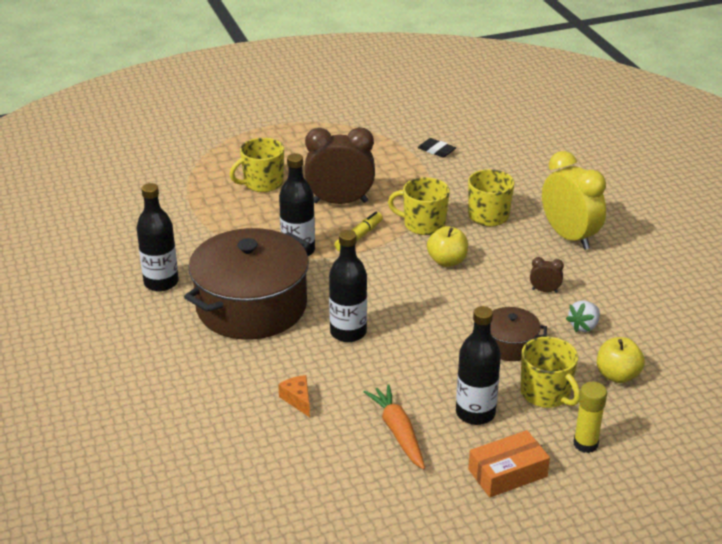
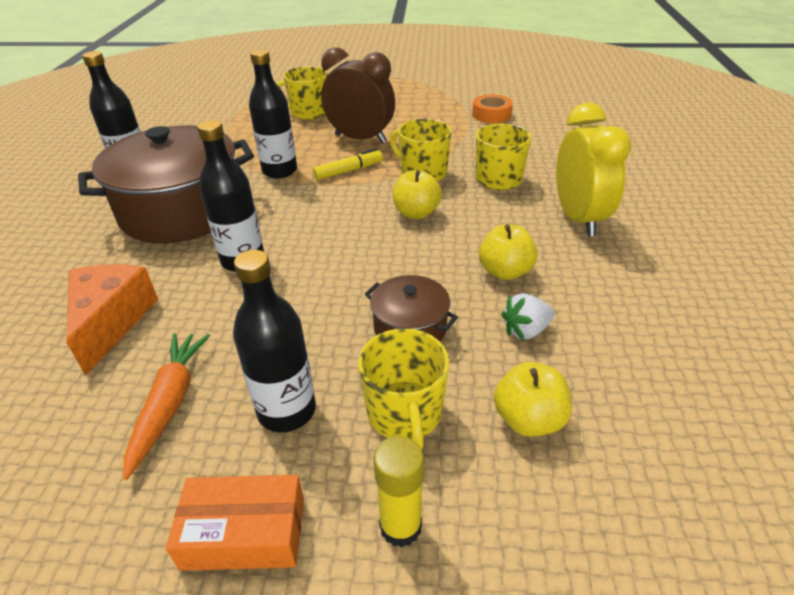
camera: 25 degrees right, 5 degrees up
orange cheese [278,375,310,417] -> orange cheese [66,264,158,375], size x1.96
black eraser [418,138,456,158] -> orange tape [472,95,513,123]
brown clock [530,257,564,293] -> yellow apple [479,224,538,280]

